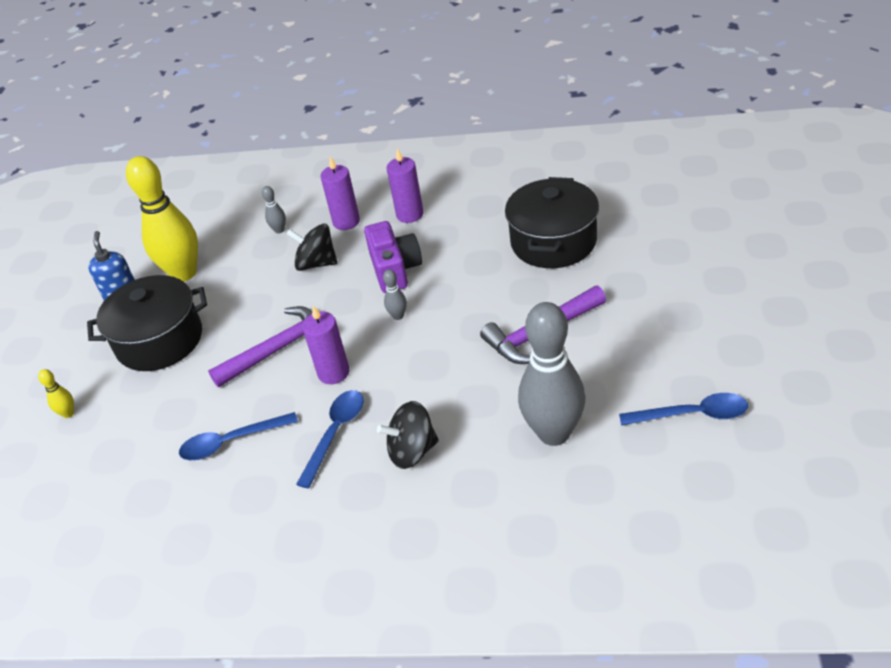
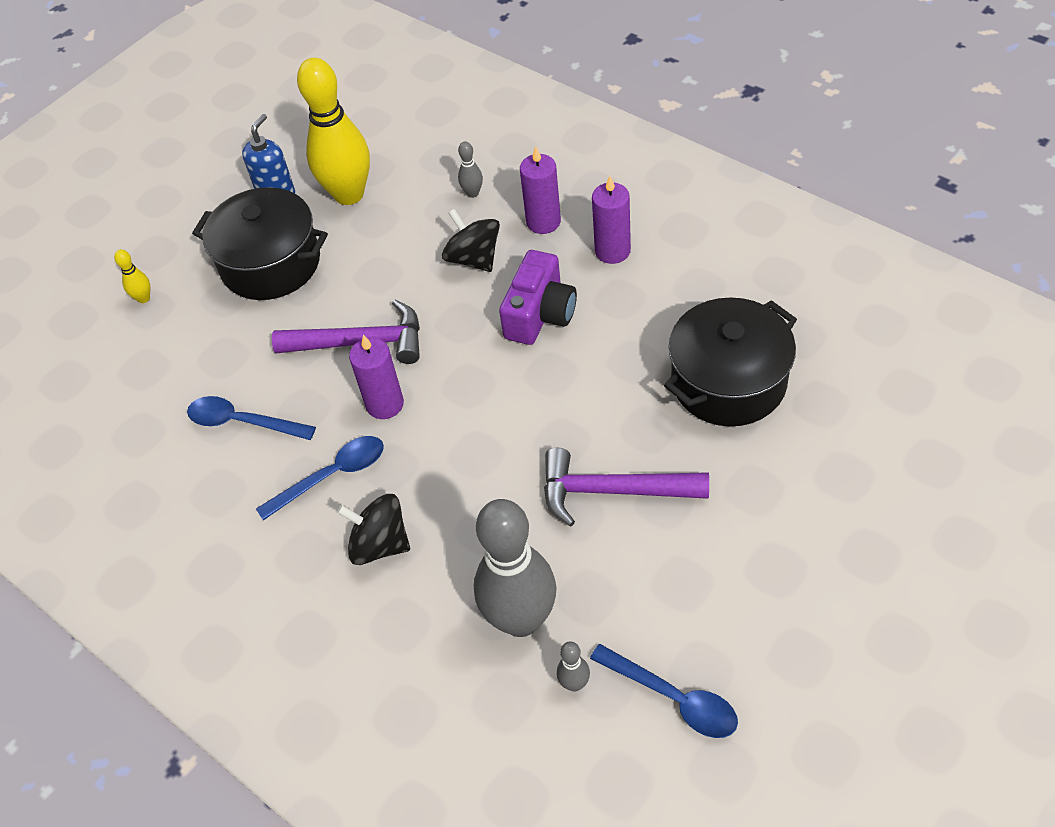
camera: 35 degrees right, 10 degrees up
grey bowling pin [383,269,407,320] -> grey bowling pin moved to [557,642,590,692]

